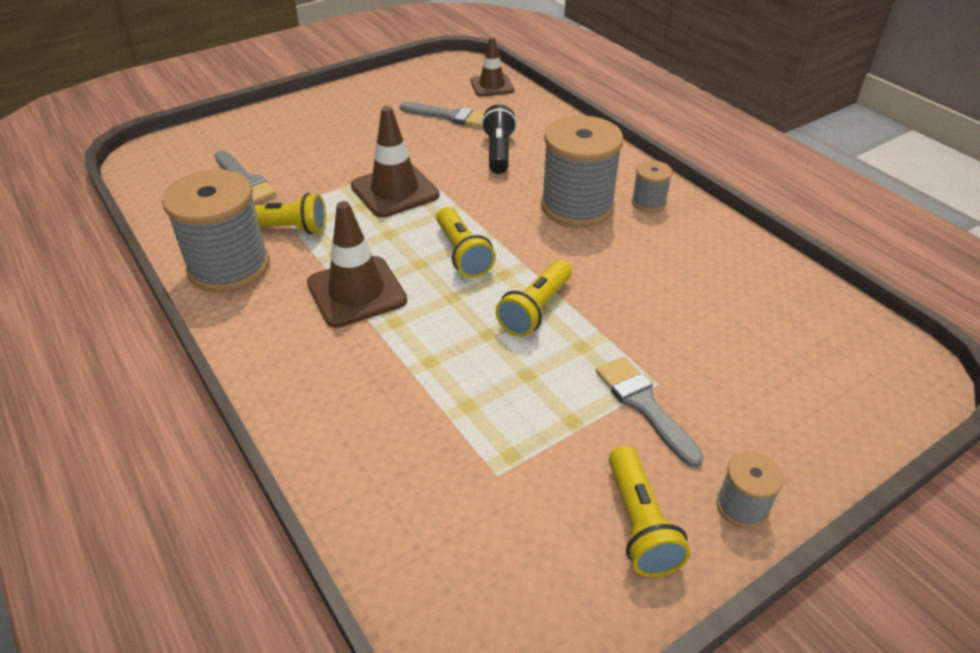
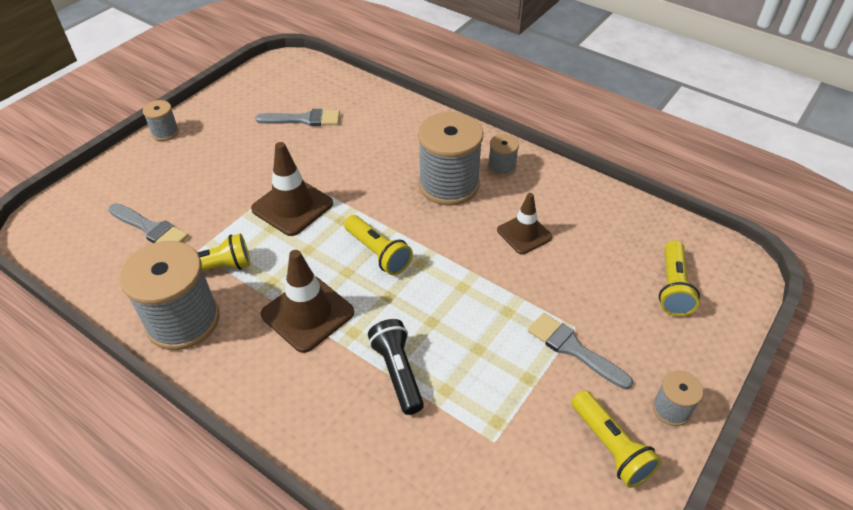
camera: 20 degrees left, 5 degrees up
brown traffic cone [470,37,514,97] -> brown traffic cone moved to [497,193,552,254]
black flashlight [482,105,517,174] -> black flashlight moved to [368,319,424,415]
yellow flashlight [495,260,572,337] -> yellow flashlight moved to [659,240,700,316]
none -> grey spool [143,100,179,141]

